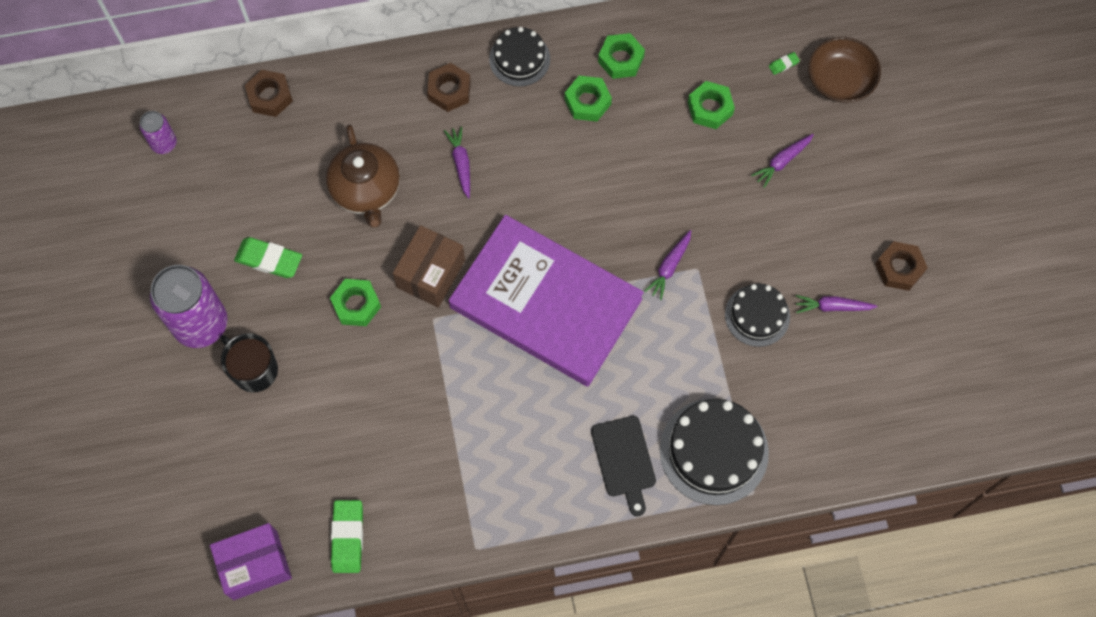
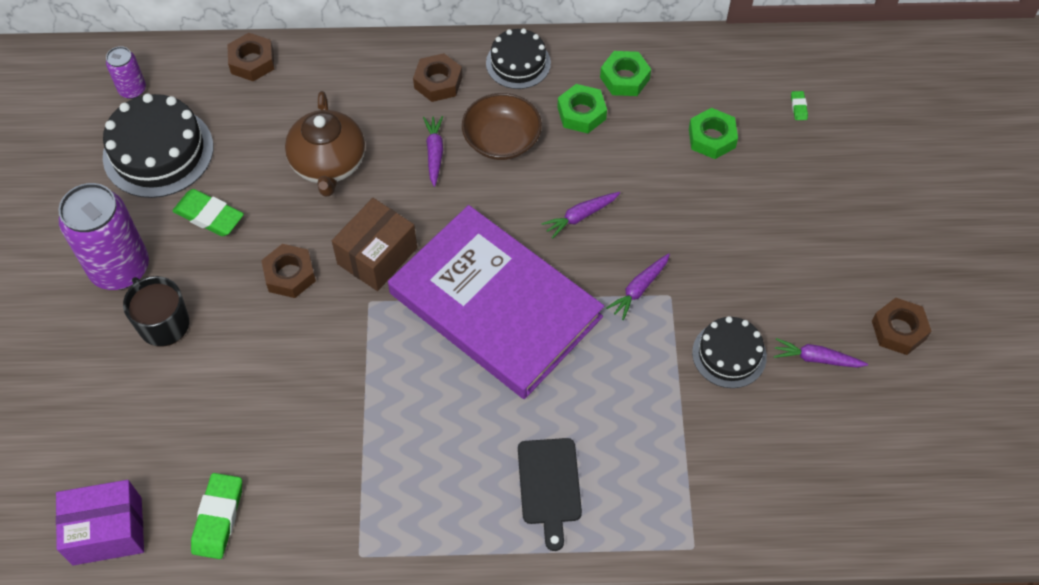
camera: 10 degrees right, 10 degrees down
green nut [330,279,381,326] -> brown nut [261,244,316,298]
black cake [660,399,769,505] -> black cake moved to [103,93,213,198]
purple carrot [751,134,814,188] -> purple carrot moved to [541,192,620,239]
green eraser [769,52,800,75] -> green eraser turned 75 degrees counterclockwise [791,91,808,120]
brown bowl [808,37,881,103] -> brown bowl moved to [462,93,542,160]

